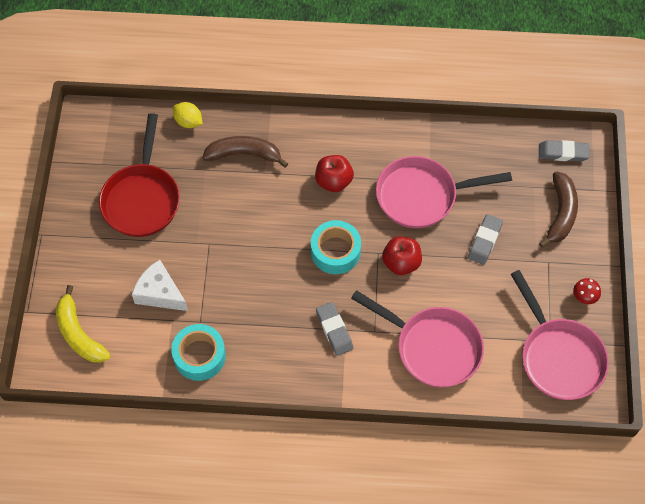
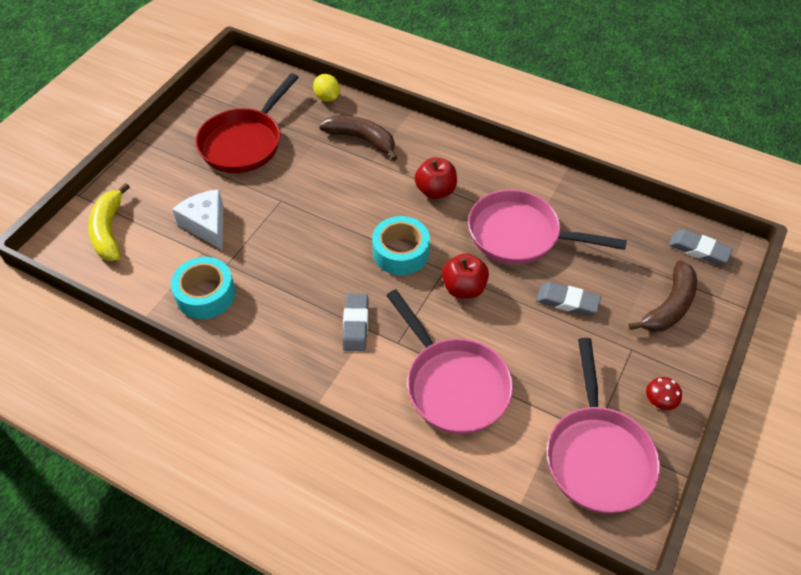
camera: 25 degrees right, 10 degrees down
grey eraser [468,214,503,265] -> grey eraser turned 60 degrees clockwise [536,282,601,316]

